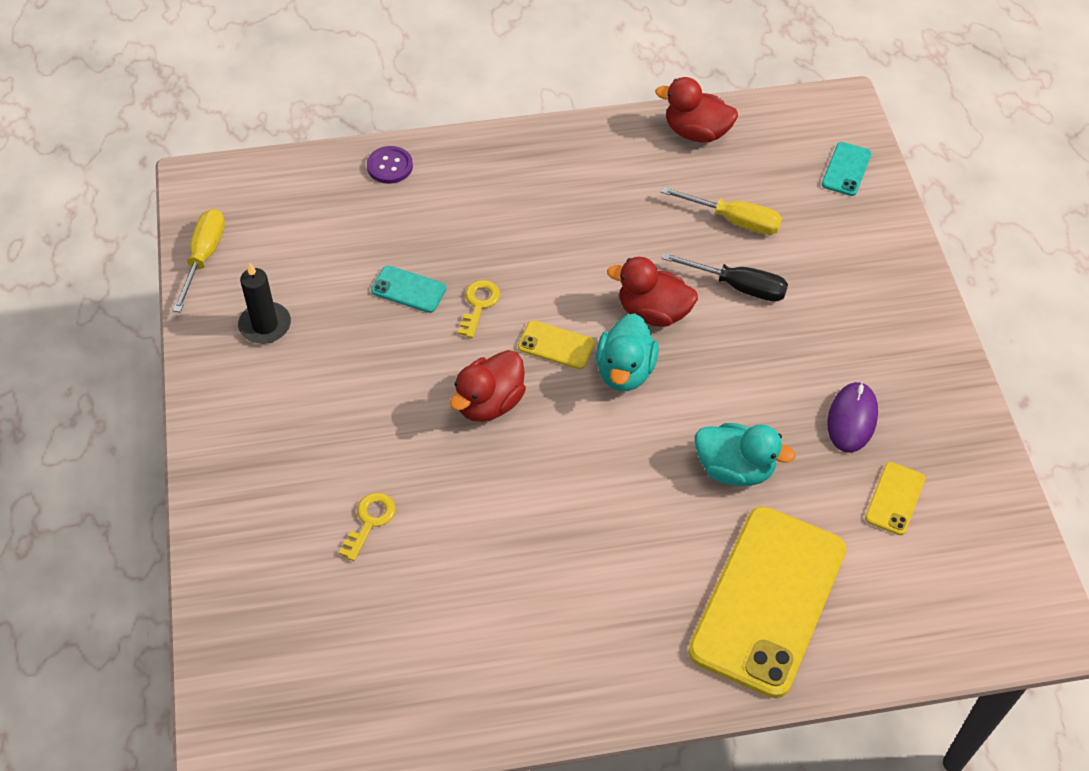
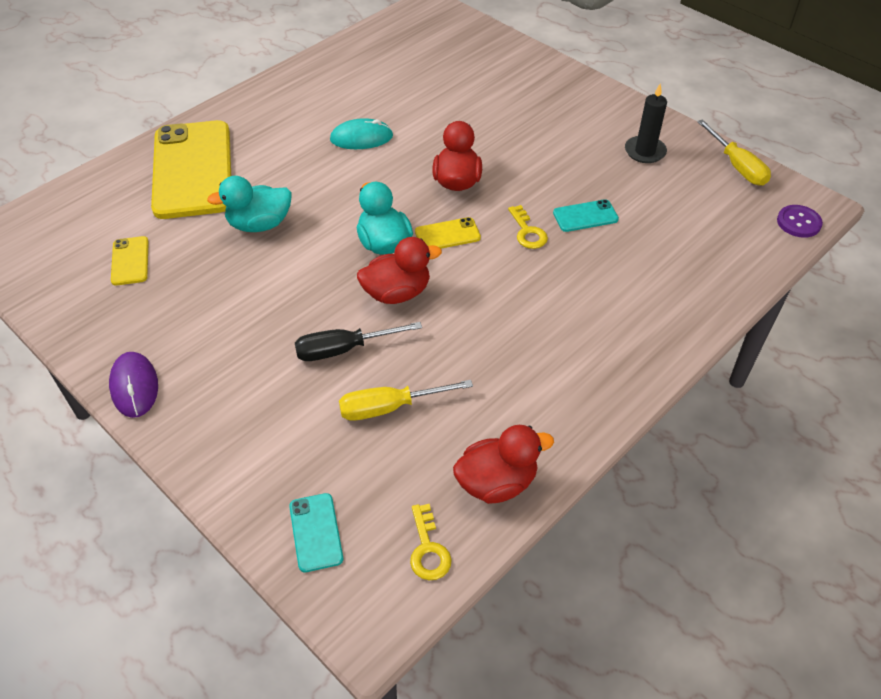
camera: 145 degrees right, 5 degrees down
yellow key [339,493,396,561] -> yellow key moved to [410,504,452,580]
purple button [367,146,413,184] -> purple button moved to [777,205,823,238]
purple mouse [827,382,878,453] -> purple mouse moved to [109,352,158,418]
none -> turquoise mouse [330,118,393,149]

